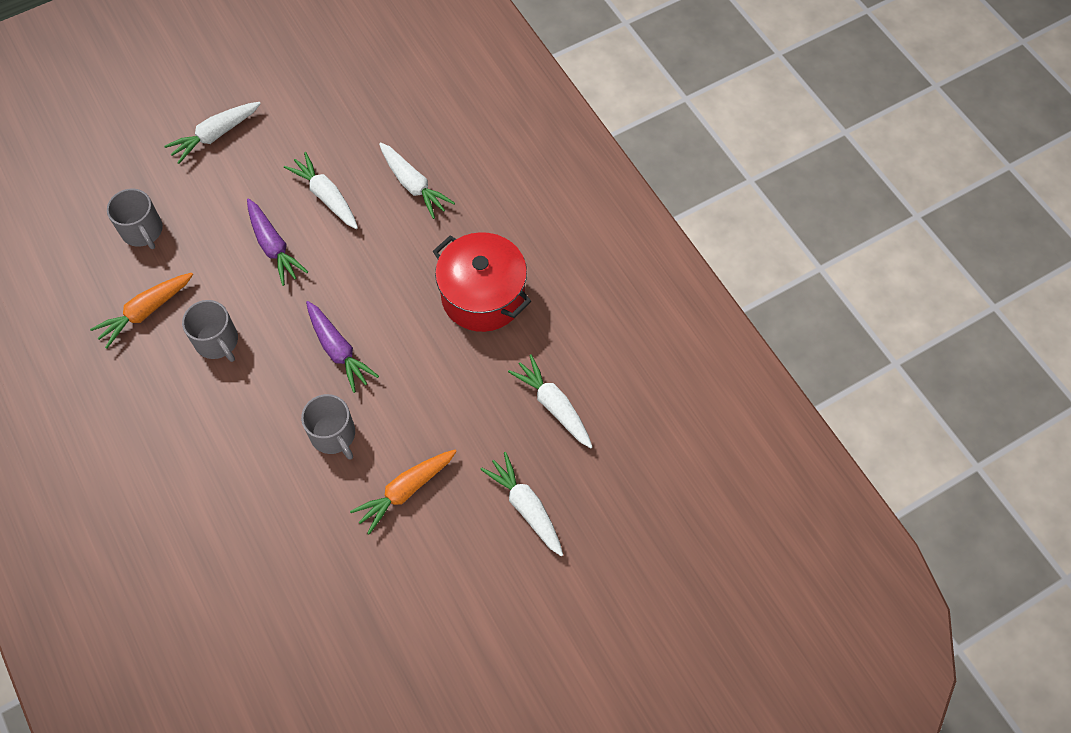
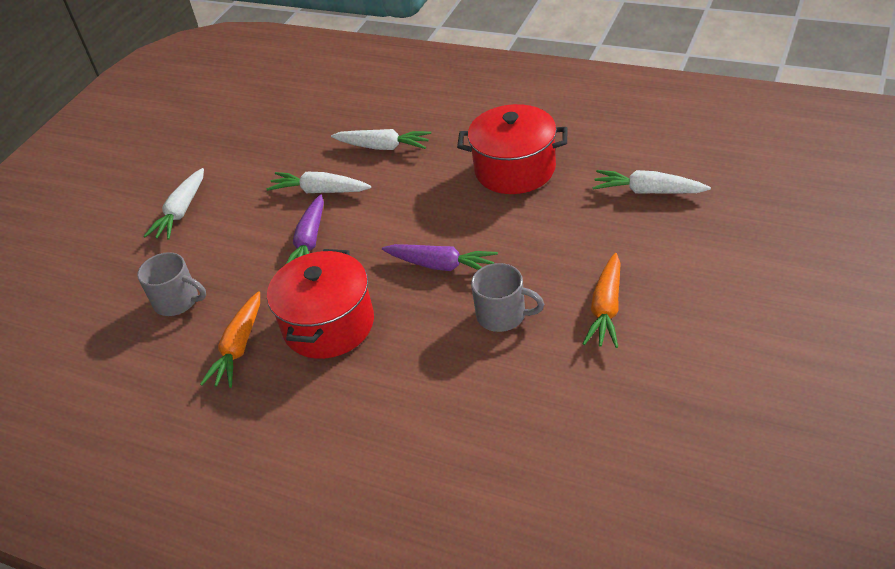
camera: 30 degrees left, 20 degrees down
grey mug [182,300,238,362] -> red pot [267,249,374,359]
purple carrot [247,198,308,286] -> purple carrot turned 75 degrees clockwise [285,194,324,265]
white carrot [480,452,563,556] -> none

